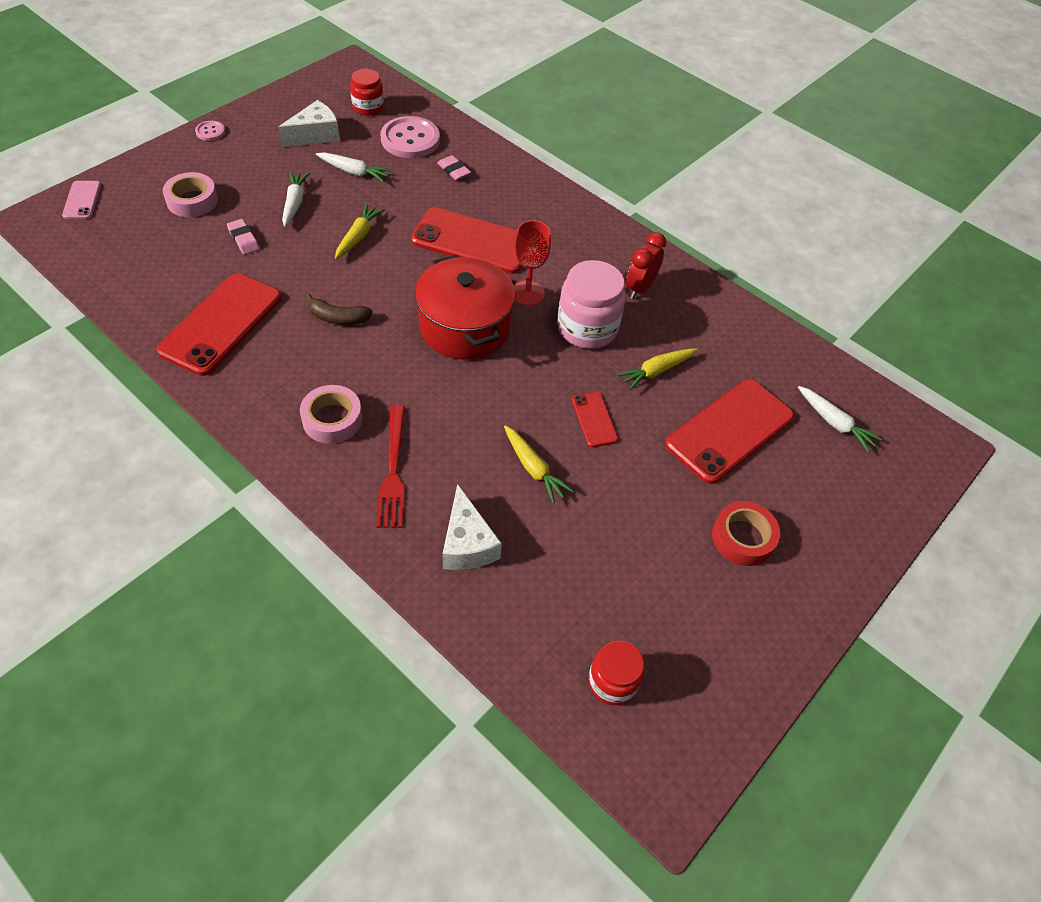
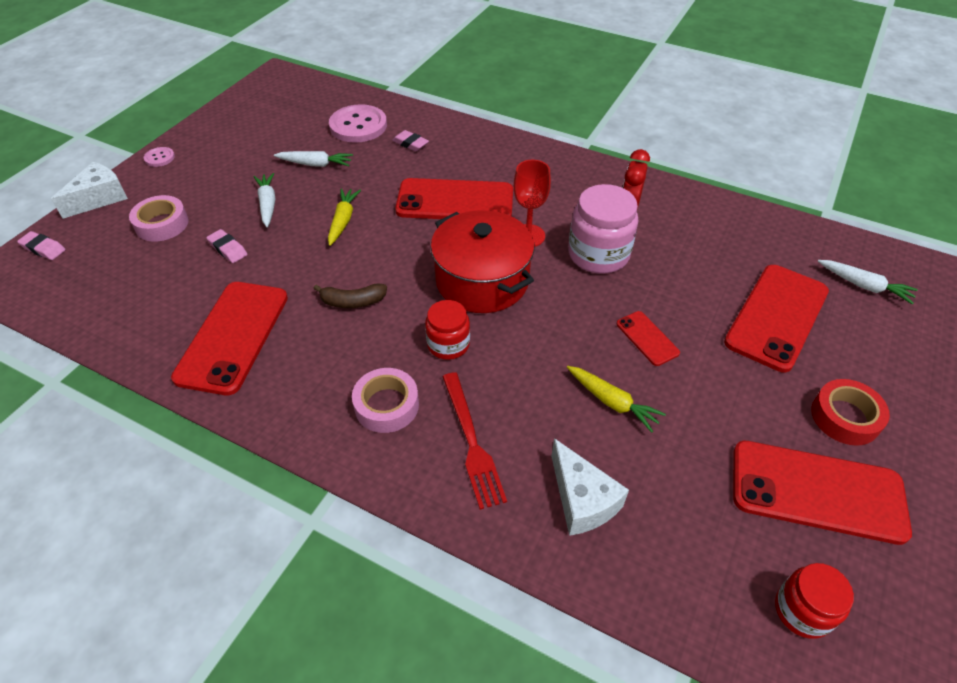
camera: 10 degrees left, 5 degrees down
pink phone [62,181,101,219] -> pink eraser [17,231,66,260]
white cheese [278,100,340,147] -> white cheese moved to [51,162,128,219]
red jar [350,69,384,116] -> red jar moved to [425,300,470,360]
yellow carrot [616,348,698,391] -> none
none -> red phone [733,441,912,545]

